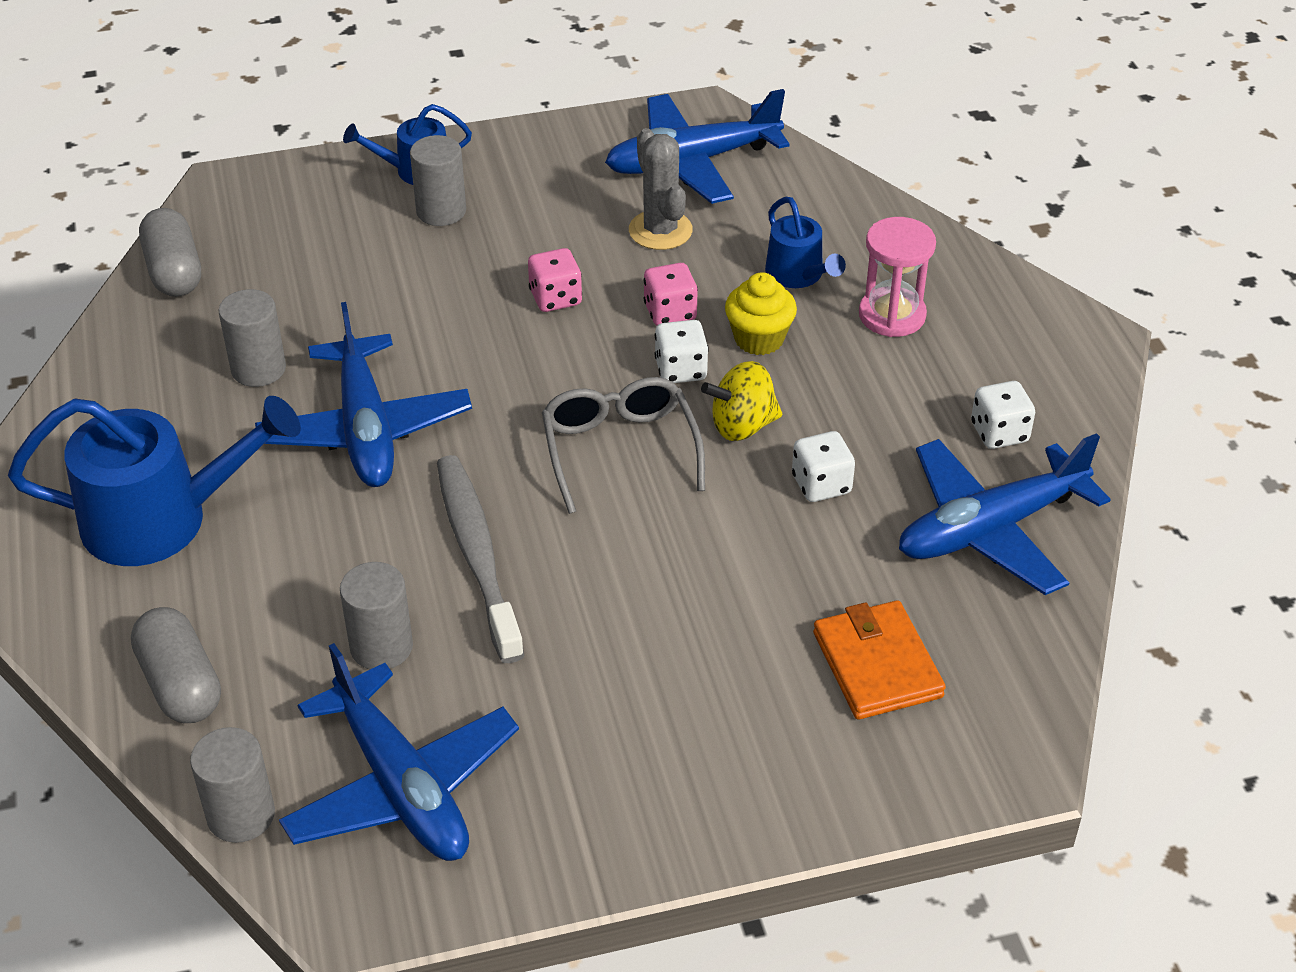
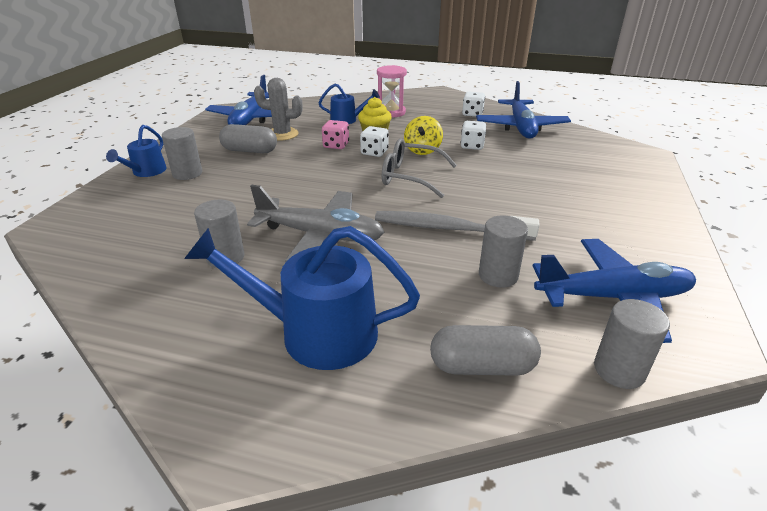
camera: 60 degrees left, 10 degrees down
blue watering can [8,396,301,566] -> blue watering can turned 105 degrees counterclockwise [184,226,420,370]
grey capsule [139,208,201,297] -> grey capsule moved to [219,124,277,153]
blue plane [255,302,472,487] -> grey plane [247,185,384,262]
pink dice [528,248,582,312] -> none
orange wallet [813,600,946,720] -> none

